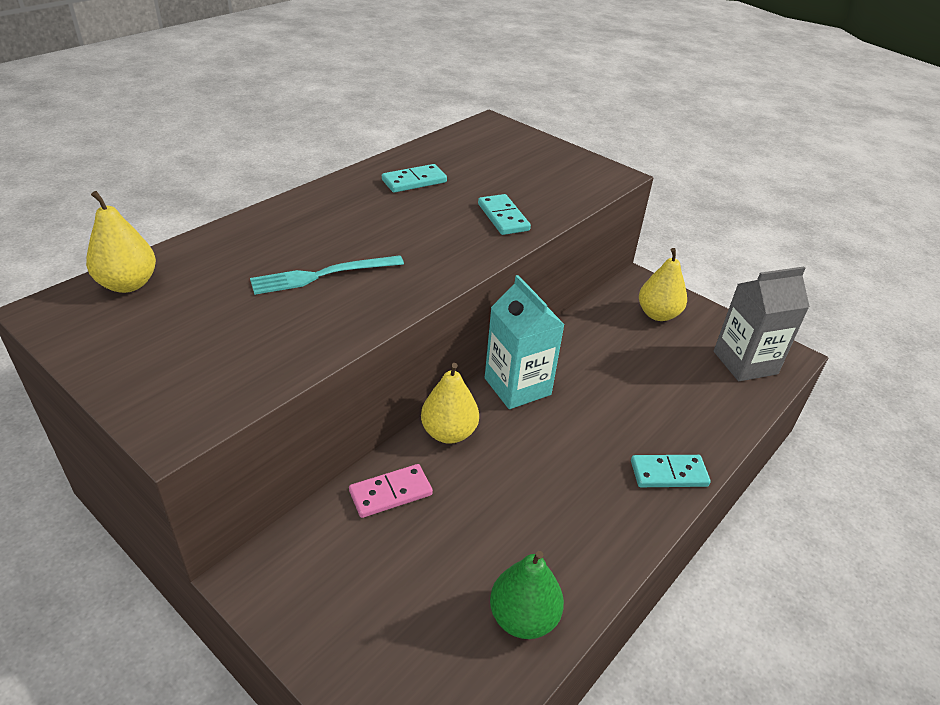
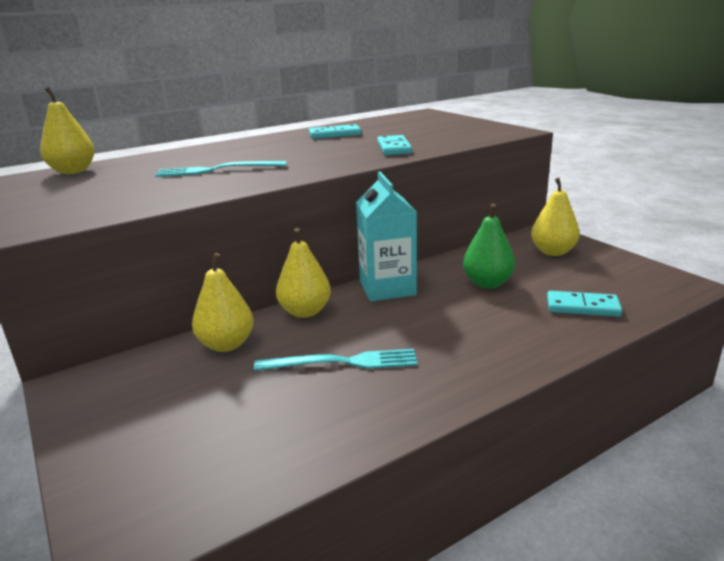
camera: 20 degrees right, 15 degrees down
pink domino [349,464,433,518] -> yellow pear [192,253,254,352]
green pear [490,551,564,639] -> green pear moved to [463,203,515,289]
turquoise domino [631,455,711,487] -> turquoise domino moved to [547,291,622,317]
grey carton [714,266,810,381] -> none
none -> turquoise fork [254,349,417,371]

